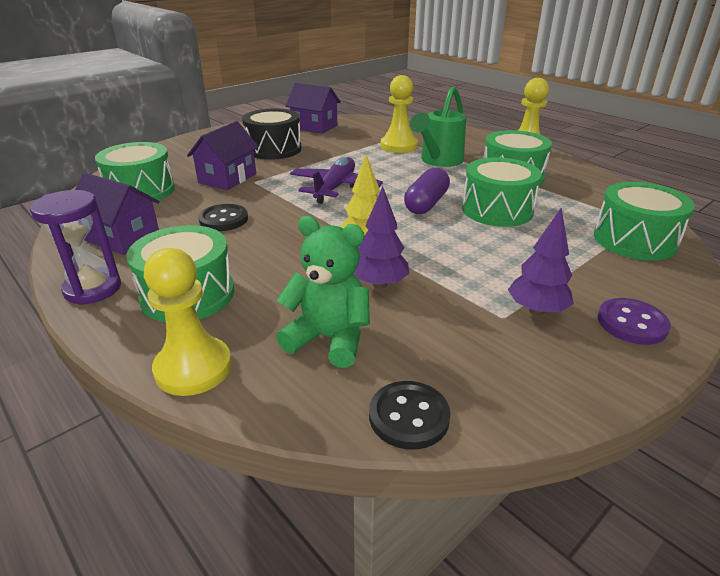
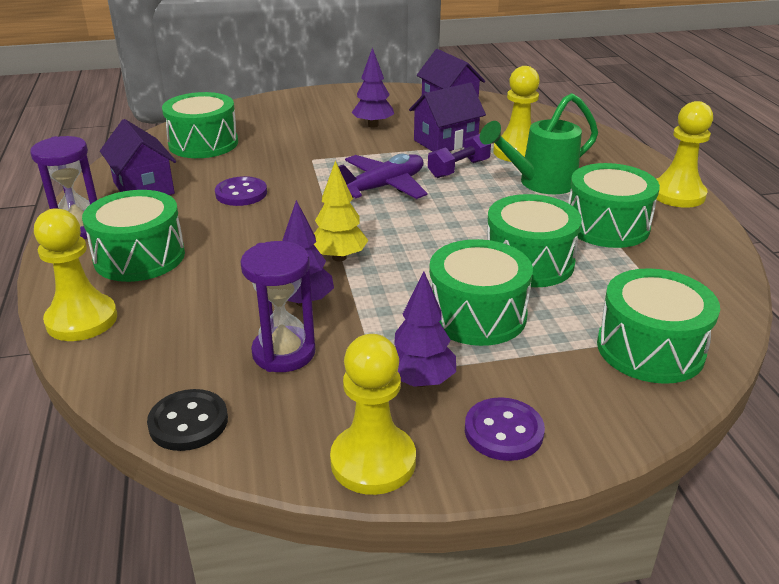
camera: 30 degrees right, 0 degrees up
purple house [187,121,259,190] -> purple house moved to [409,82,486,152]
black button [198,204,248,231] -> purple button [215,176,267,206]
black drum [242,109,302,160] -> purple tree [351,48,394,128]
green teddy bear [276,216,370,368] -> none
purple capsule [404,167,450,214] -> none
none -> purple hourglass [240,241,315,372]
none -> yellow pawn [330,334,416,495]
none -> purple dumbbell [428,134,491,178]
none -> green drum [429,239,533,346]

